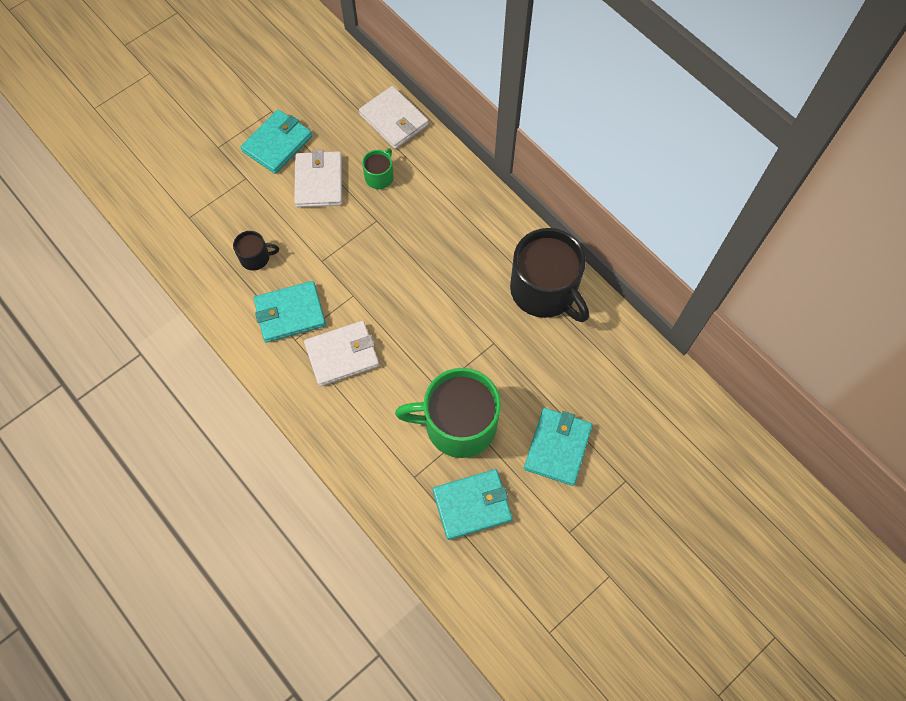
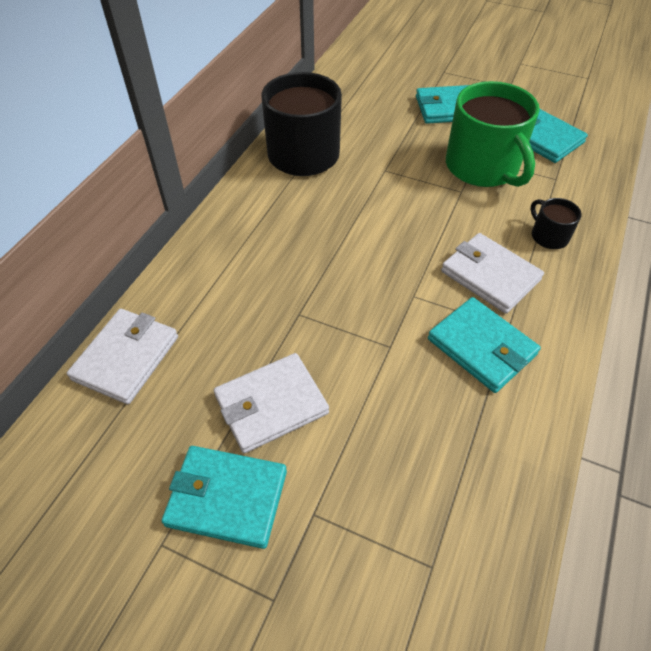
camera: 115 degrees left, 15 degrees down
black mug [233,231,279,270] -> black mug moved to [530,198,582,249]
green mug [362,148,394,189] -> none

